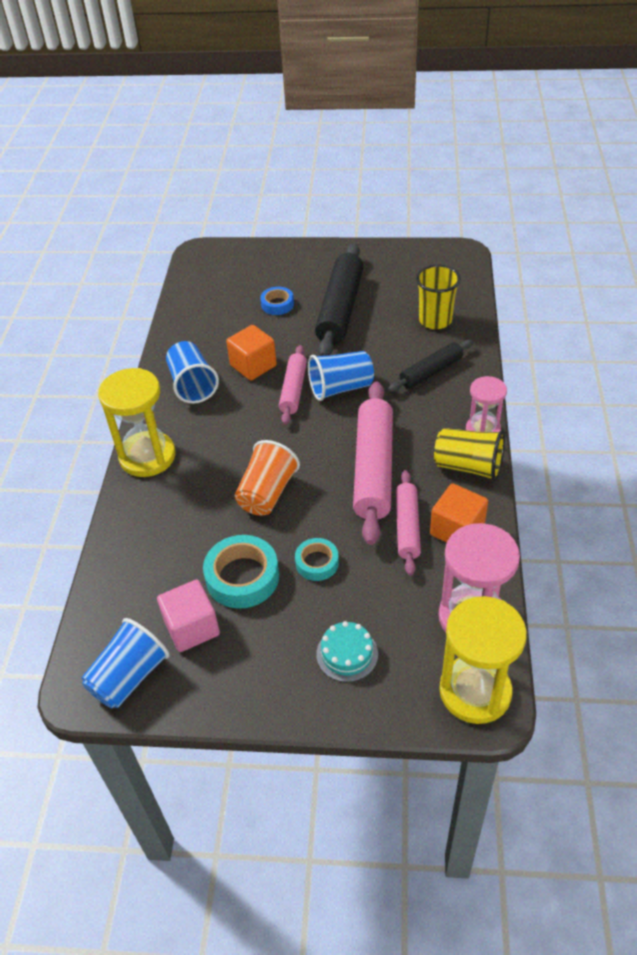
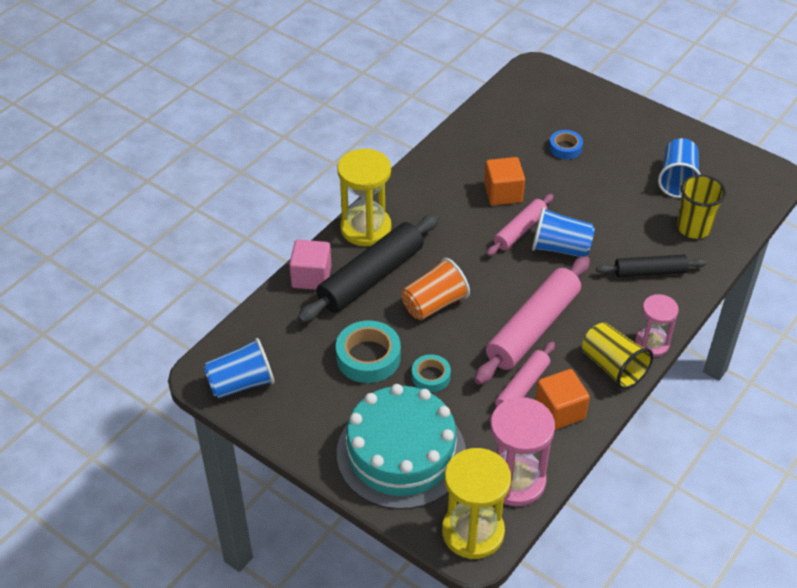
camera: 30 degrees right, 0 degrees up
pink cube [157,579,220,652] -> pink cube moved to [289,240,332,290]
blue cup [166,341,219,404] -> blue cup moved to [658,138,701,198]
black rolling pin [315,243,364,356] -> black rolling pin moved to [298,214,439,323]
turquoise cake [316,621,378,682] -> turquoise cake [337,384,466,509], size x2.42

